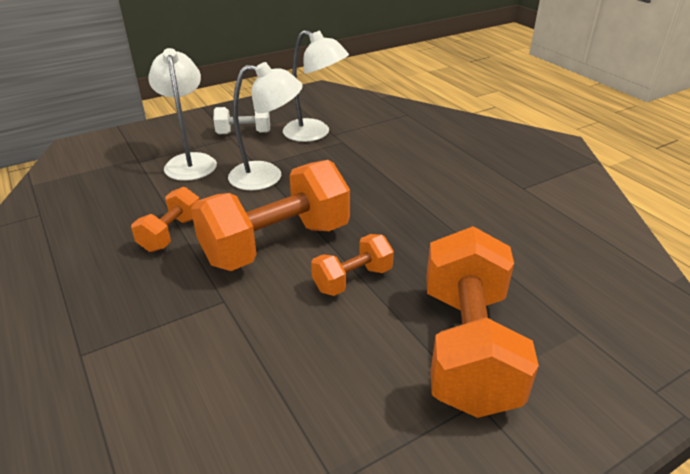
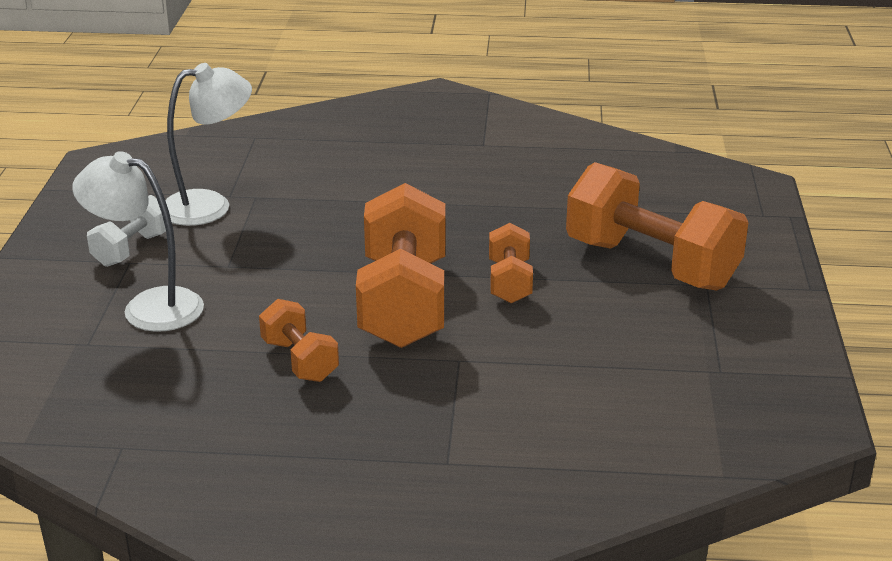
camera: 55 degrees left, 5 degrees down
white lamp [228,62,303,190] -> none

